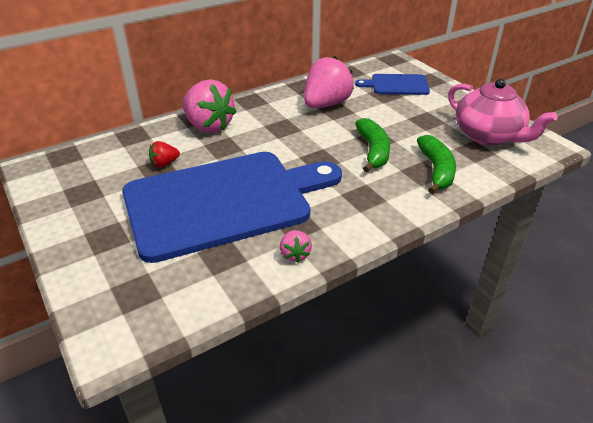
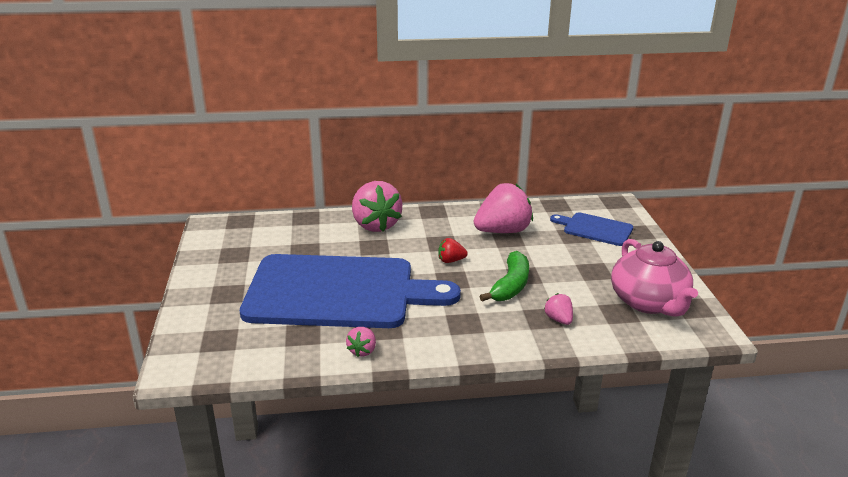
camera: 25 degrees right, 10 degrees down
red strawberry [149,141,180,168] -> red strawberry moved to [438,238,468,263]
green banana [417,135,456,194] -> pink strawberry [544,293,573,325]

